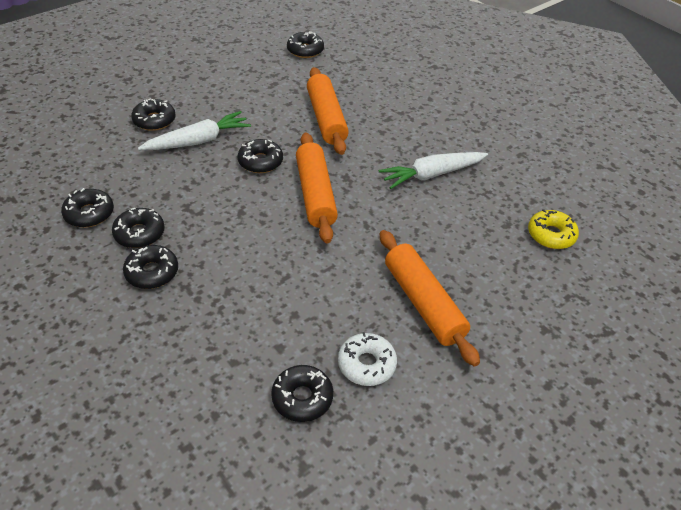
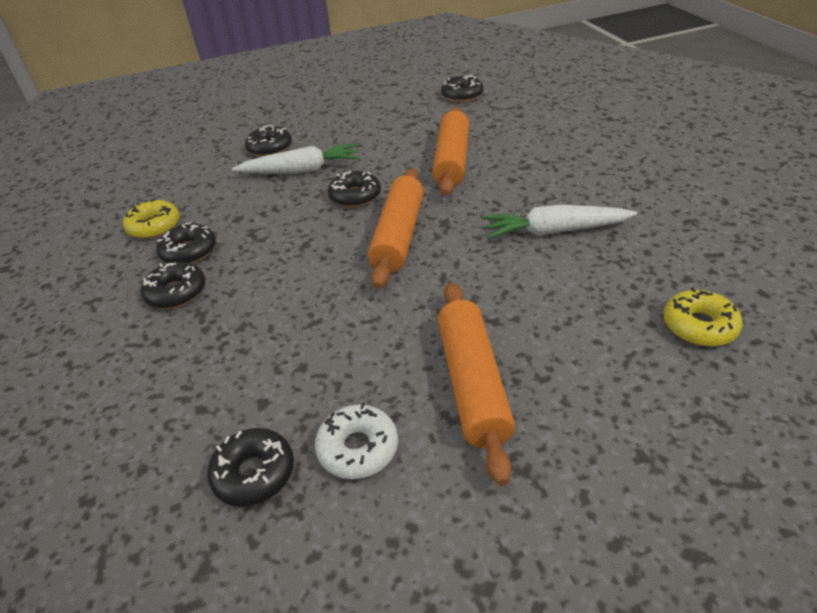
camera: 25 degrees right, 5 degrees down
black donut [61,188,114,227] -> yellow donut [123,199,180,239]

